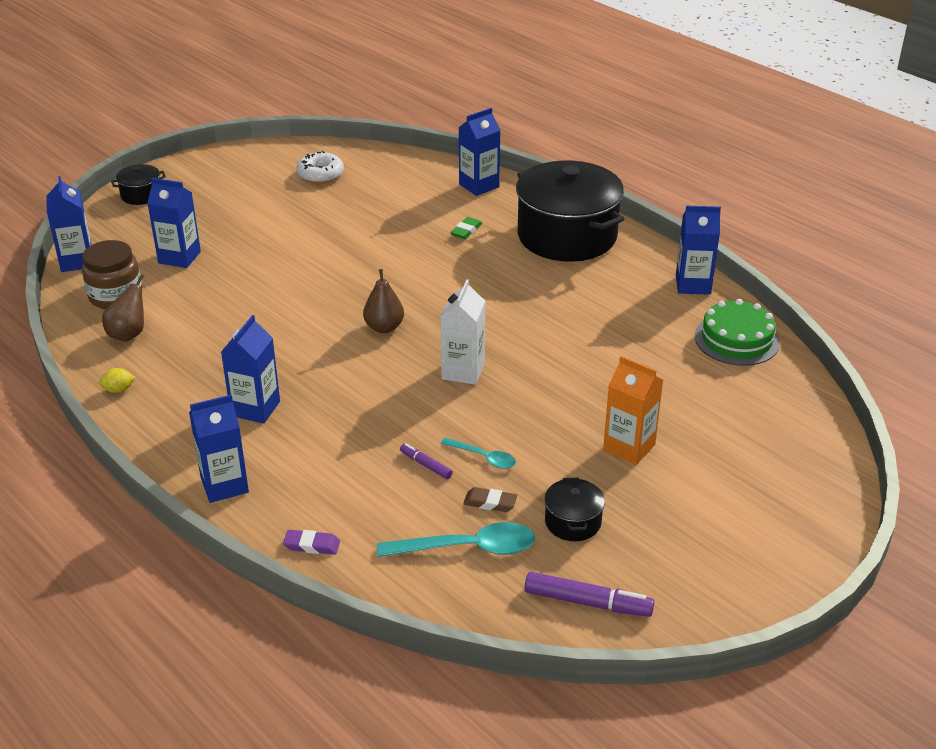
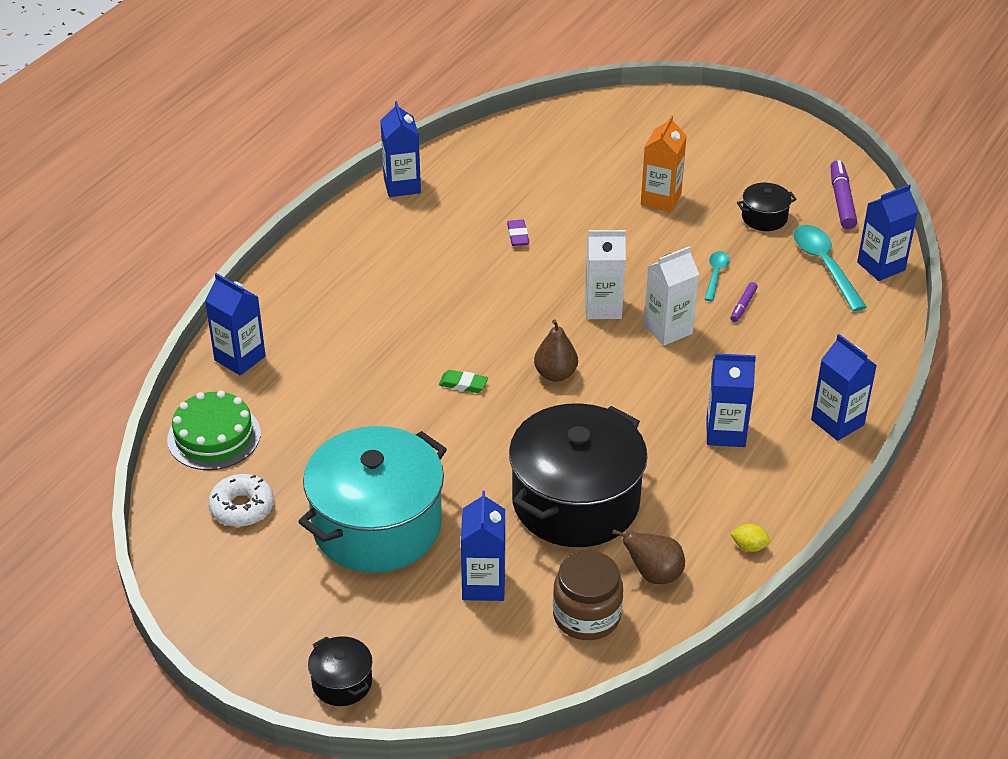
camera: 105 degrees left, 5 degrees up
blue carton [46,176,92,272] -> blue carton moved to [857,184,918,281]
yellow lemon [99,368,136,393] -> yellow lemon turned 45 degrees counterclockwise [730,524,770,552]
purple eraser [283,530,340,555] -> purple eraser moved to [507,220,529,246]
green eraser [450,217,482,239] -> green eraser moved to [439,370,488,393]
brown eraser [463,487,517,512] -> none
black pot [516,160,624,262] -> black pot moved to [509,403,647,547]
green cake [695,299,780,366] -> green cake moved to [167,390,261,470]
none -> turquoise pot [298,426,447,573]
none -> white carton [644,246,699,346]

